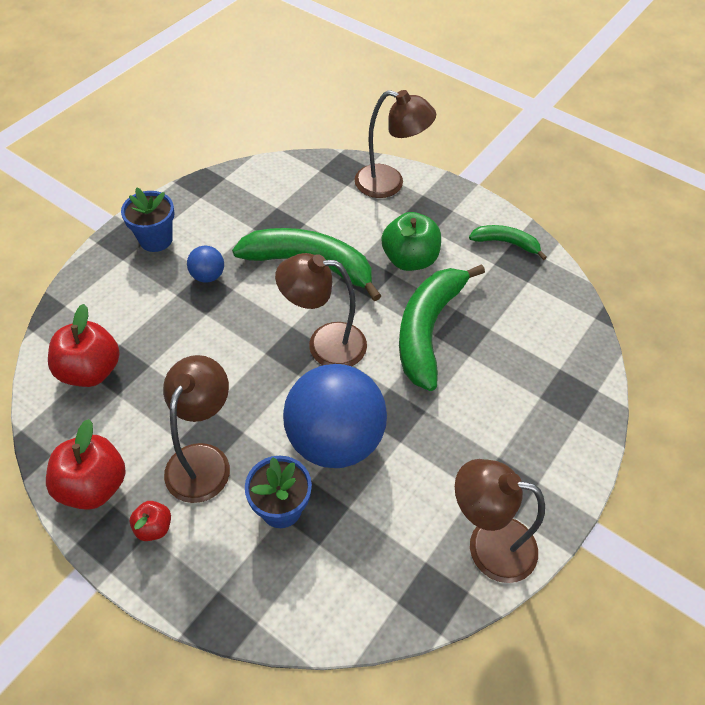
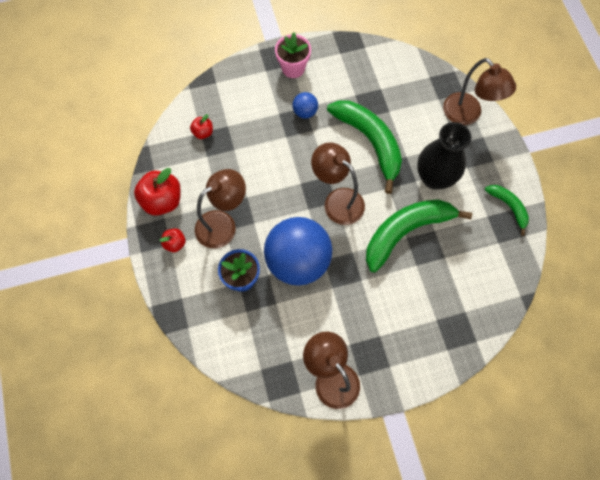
camera: 40 degrees right, 15 degrees up
red apple [48,304,120,387] -> red apple [190,114,213,139], size x0.52
blue flower pot [121,187,174,252] -> pink flower pot [275,32,311,78]
green apple [382,212,441,271] -> black vase [417,122,472,190]

